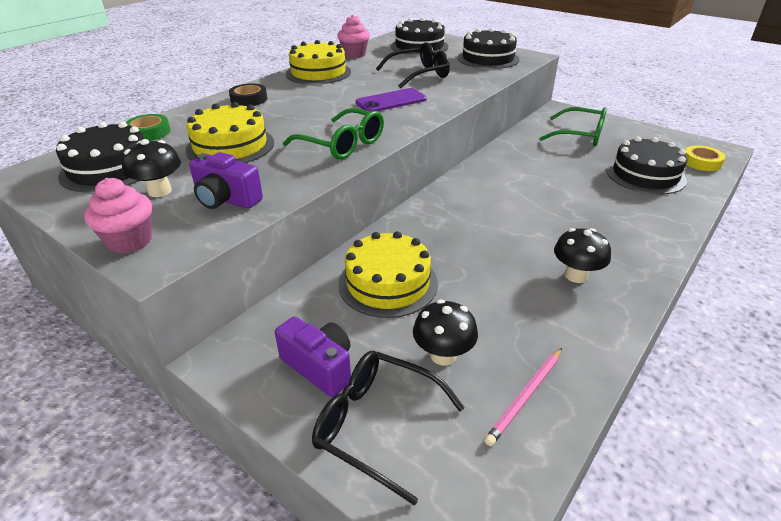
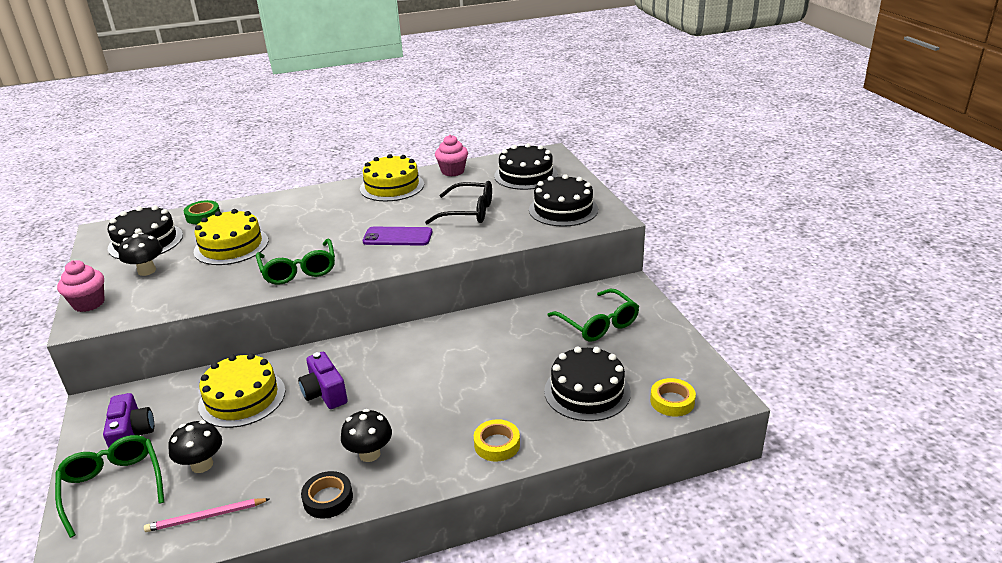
camera: 35 degrees right, 5 degrees down
purple camera [189,152,263,209] -> purple camera moved to [298,352,348,409]
black tape [229,83,267,106] -> black tape moved to [301,471,353,519]
black glasses [312,351,465,505] -> green glasses [55,435,164,538]
none -> yellow tape [474,419,520,462]

